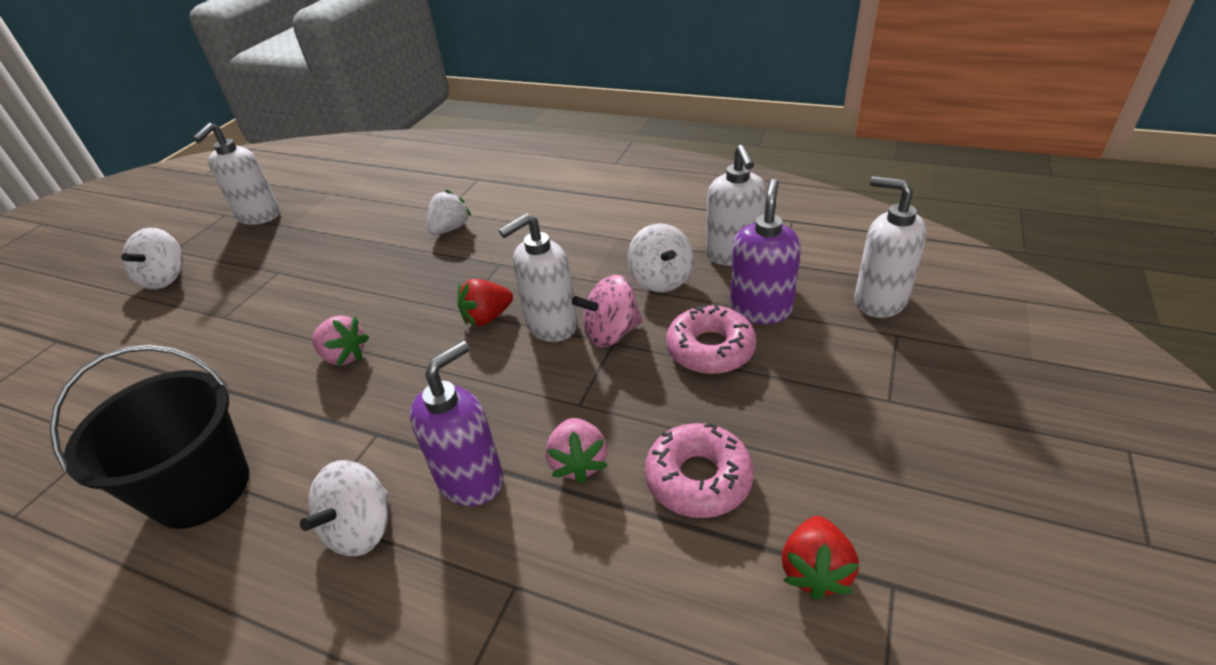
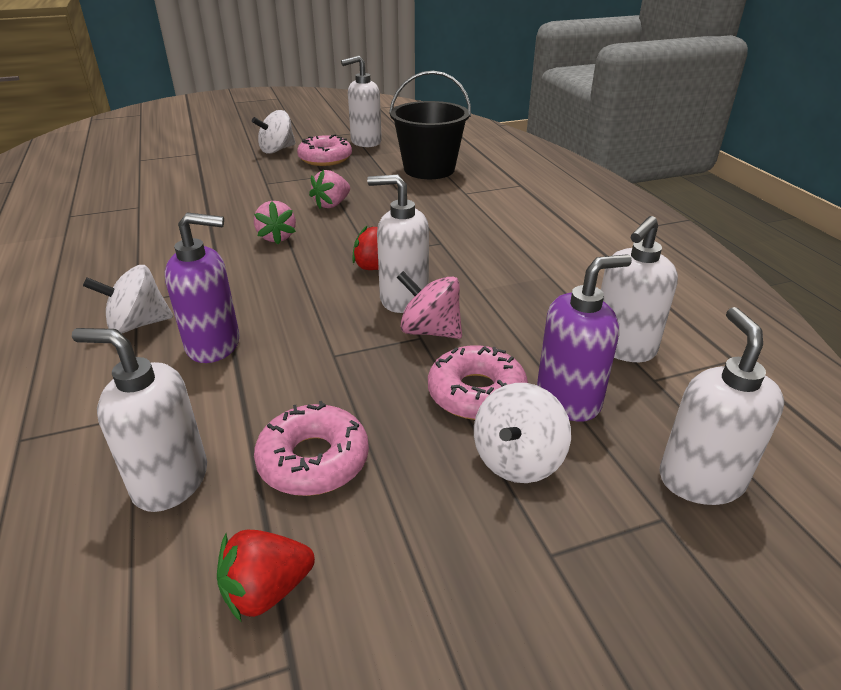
camera: 45 degrees right, 5 degrees down
black bucket [50,345,249,529] -> black bucket moved to [389,71,471,179]
white strawberry [427,189,471,235] -> none
pink strawberry [546,418,608,484] -> pink strawberry moved to [309,170,350,209]
white spinning top [627,223,694,292] -> white spinning top moved to [474,383,571,483]
none -> white soap dispenser [72,328,207,512]
none -> pink donut [297,135,352,166]

